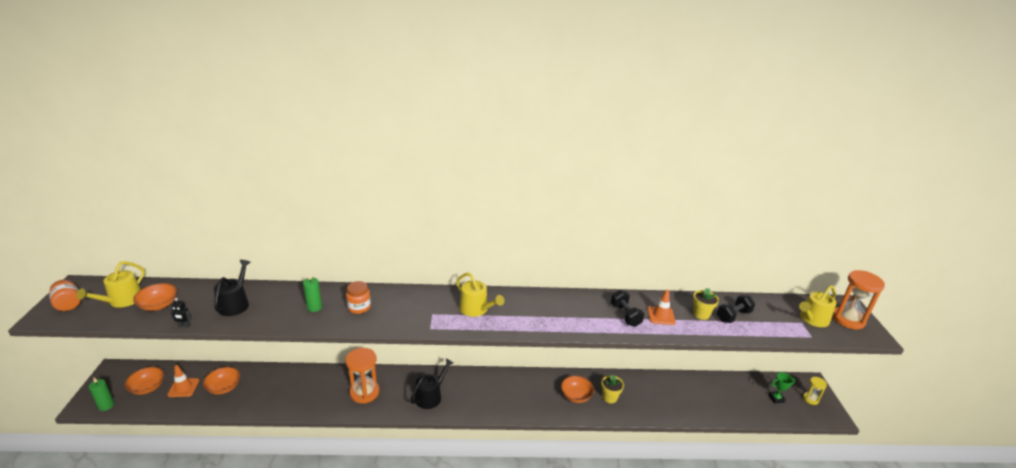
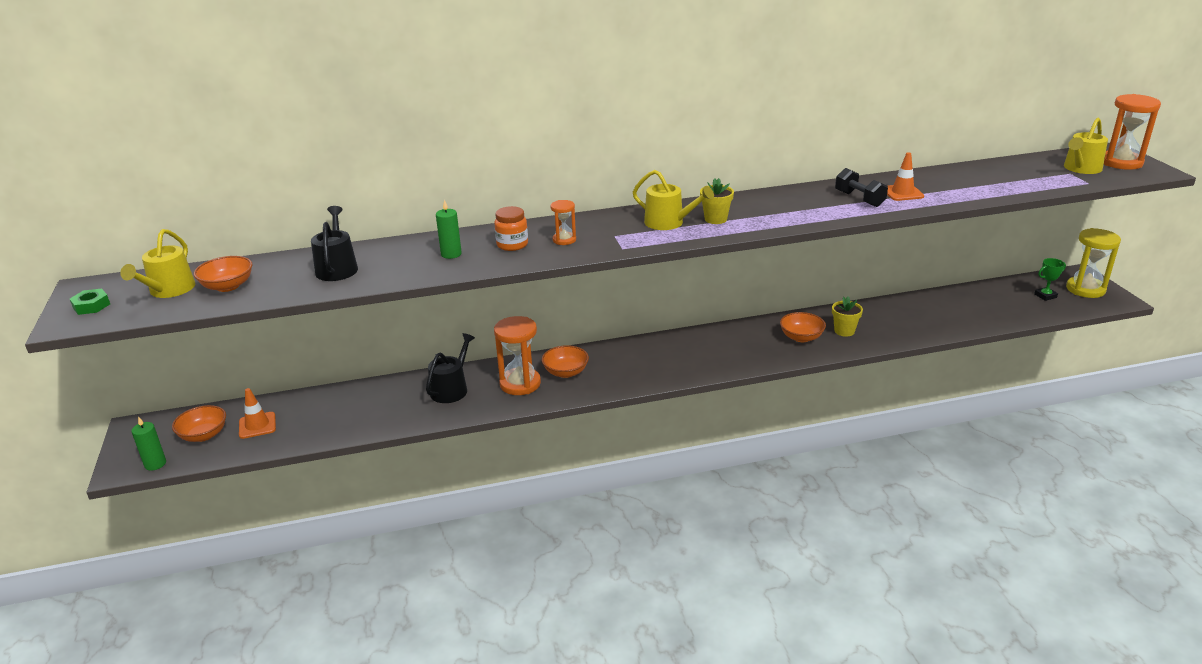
camera: 10 degrees left, 0 degrees up
orange jar [49,280,81,311] -> green nut [70,289,110,315]
black robot [169,298,191,327] -> none
orange bowl [203,367,240,395] -> orange bowl moved to [542,345,589,378]
black watering can [410,359,453,409] -> black watering can moved to [426,333,475,403]
yellow flower pot [693,288,719,320] -> yellow flower pot moved to [700,178,734,224]
black dumbbell [717,295,755,323] -> none
yellow hourglass [803,377,827,405] -> yellow hourglass [1066,228,1121,298], size x1.88
none -> orange hourglass [551,200,576,245]

